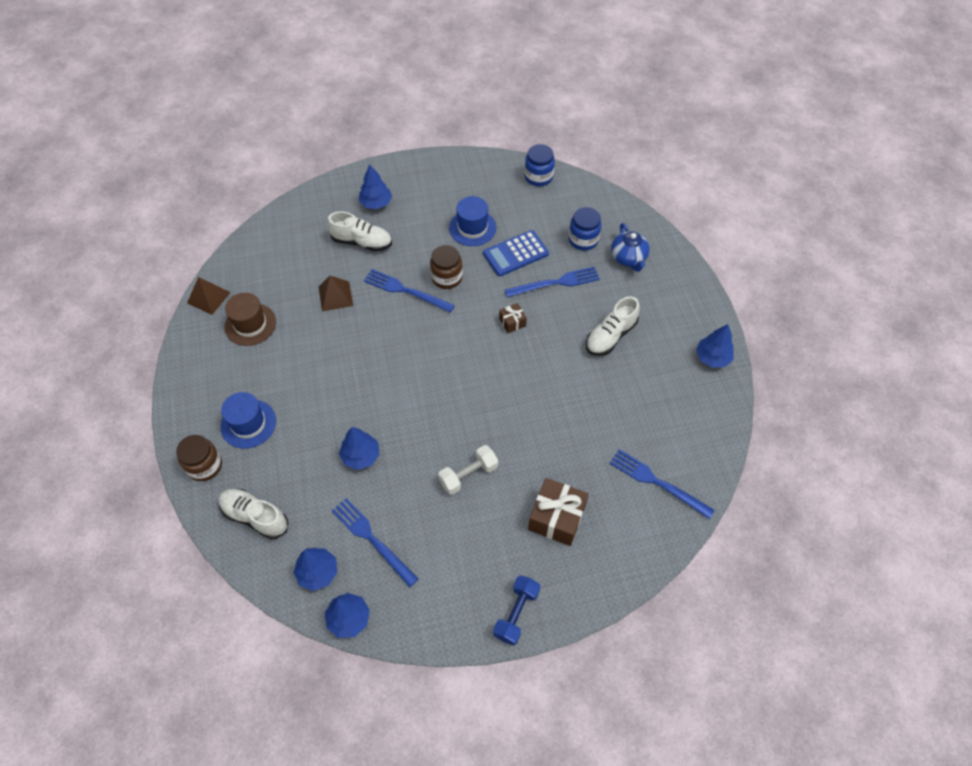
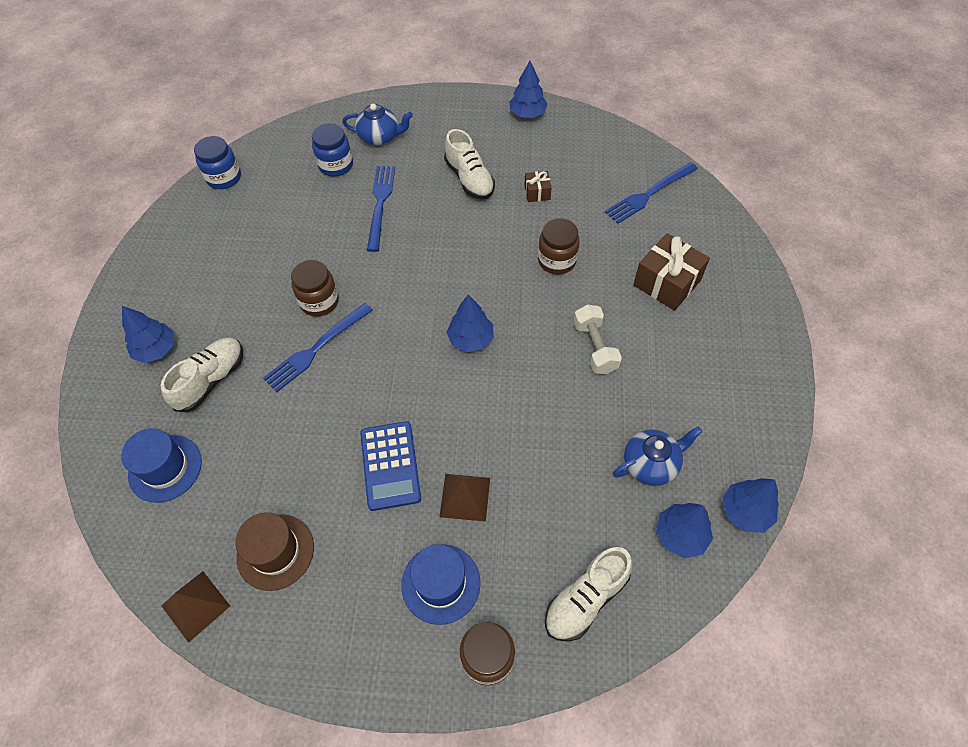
camera: 70 degrees left, 0 degrees up
brown pyramid [319,276,353,311] -> brown pyramid moved to [439,474,490,522]
blue fork [331,498,419,587] -> blue teapot [613,426,703,486]
blue tree [339,427,380,470] -> blue tree moved to [446,294,494,352]
blue hat [449,196,496,246] -> blue hat moved to [121,428,202,503]
blue calculator [483,230,549,276] -> blue calculator moved to [360,421,421,511]
blue dumbbell [493,575,540,645] -> none
brown gift [499,303,527,333] -> brown gift moved to [524,171,552,202]
none -> brown jar [538,218,580,275]

